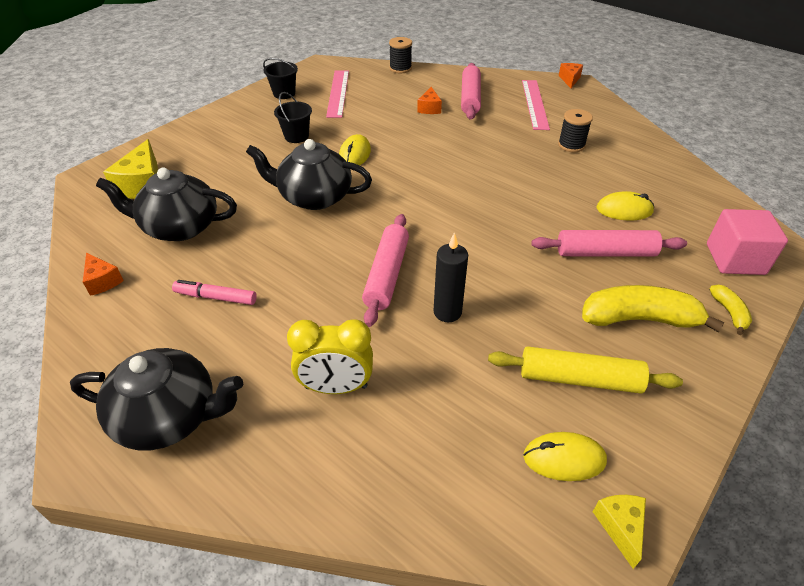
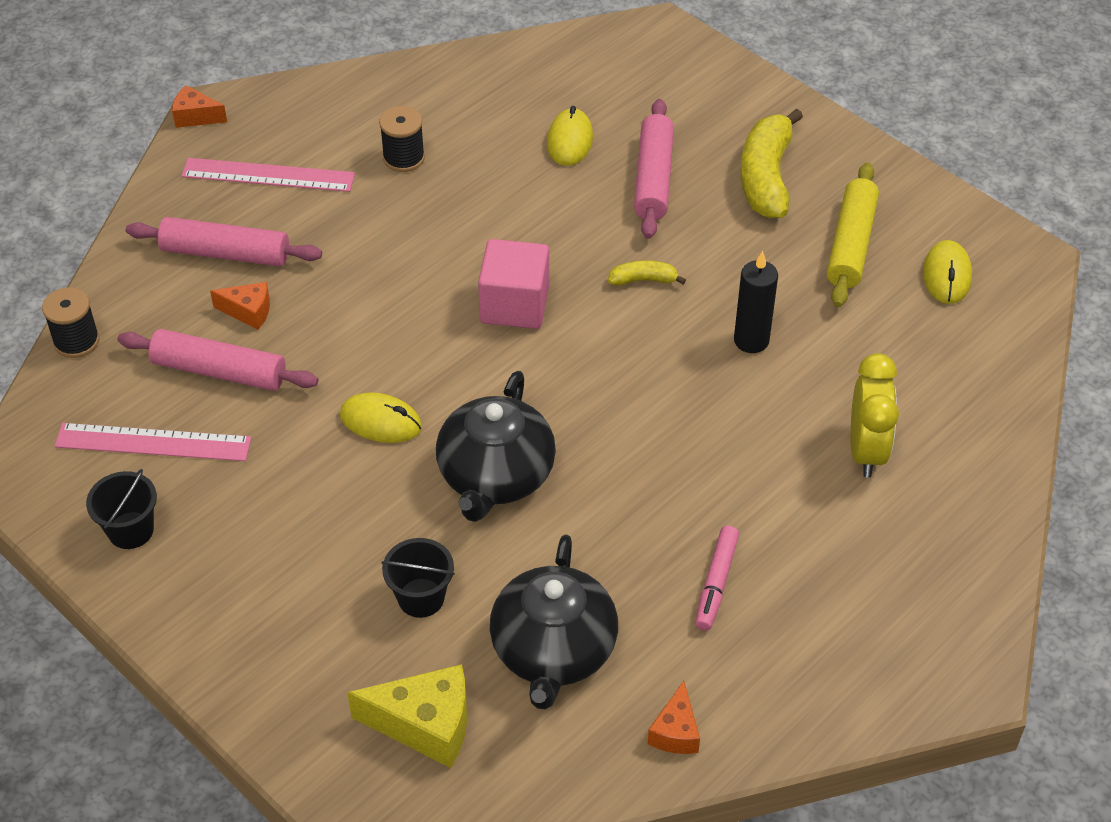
camera: 85 degrees left, 5 degrees up
black teapot [70,348,243,451] -> none
orange cheese [83,253,124,296] -> orange cheese turned 135 degrees clockwise [648,681,700,754]
black bucket [274,92,312,143] -> black bucket moved to [381,538,455,618]
pink rolling pin [362,214,409,327] -> pink rolling pin moved to [117,329,318,391]
yellow cheese [593,495,646,569] -> none
pink cube [707,209,788,275] -> pink cube moved to [478,239,549,329]
yellow banana [709,285,752,335] -> yellow banana moved to [608,260,686,286]

